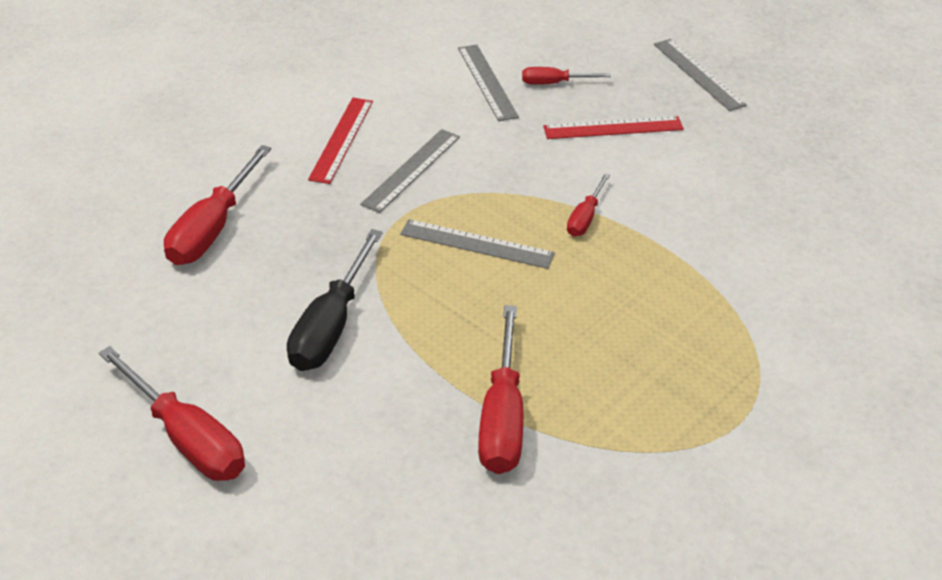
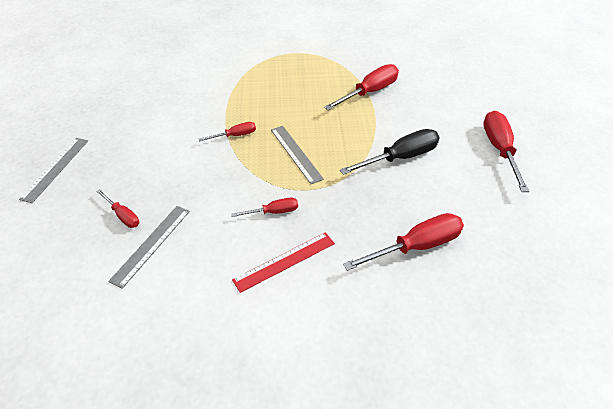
camera: 135 degrees left, 5 degrees up
grey ruler [360,129,460,213] -> red screwdriver [231,198,298,217]
red ruler [543,116,684,139] -> none

